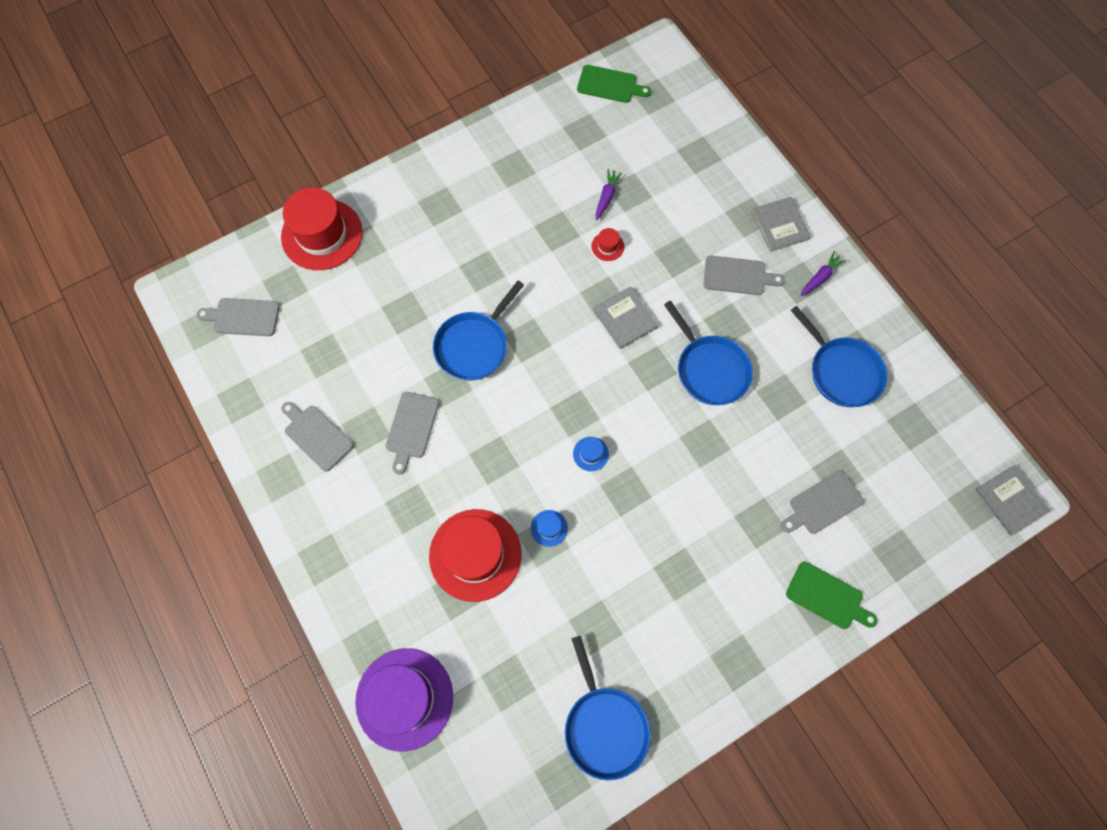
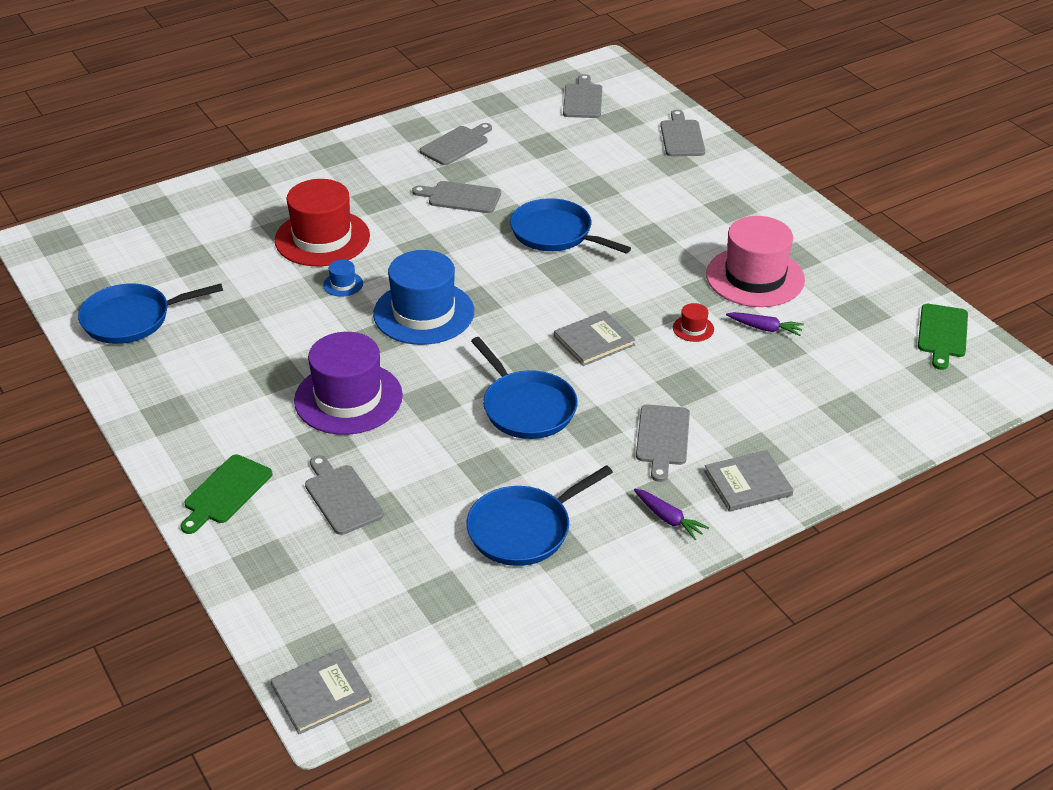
camera: 90 degrees right, 30 degrees down
red hat [281,187,363,270] -> grey cutting board [660,110,705,156]
purple hat [355,648,453,752] -> purple hat moved to [294,332,403,435]
blue hat [573,437,609,471] -> blue hat [373,250,474,345], size x2.47
blue pan [664,301,753,405] -> blue pan turned 90 degrees counterclockwise [471,337,578,439]
none -> pink hat [706,216,805,307]

